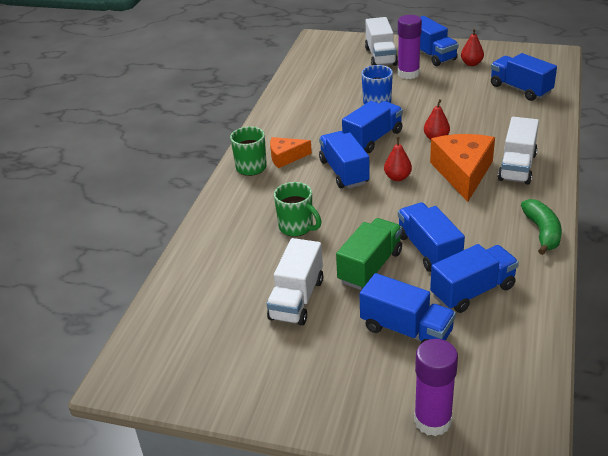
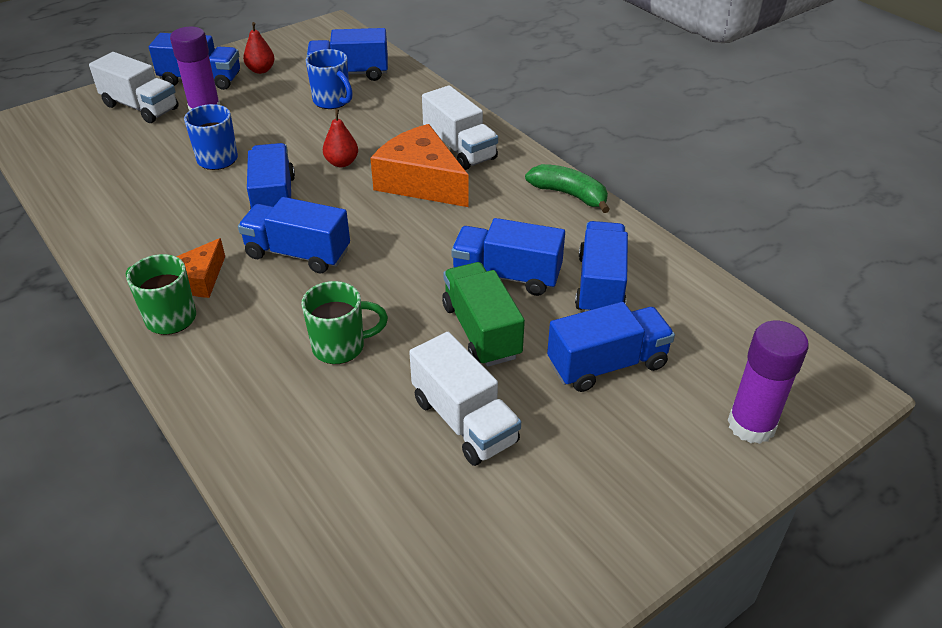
camera: 55 degrees left, 5 degrees up
red pear [384,137,412,181] -> none
none -> blue mug [306,49,353,109]

